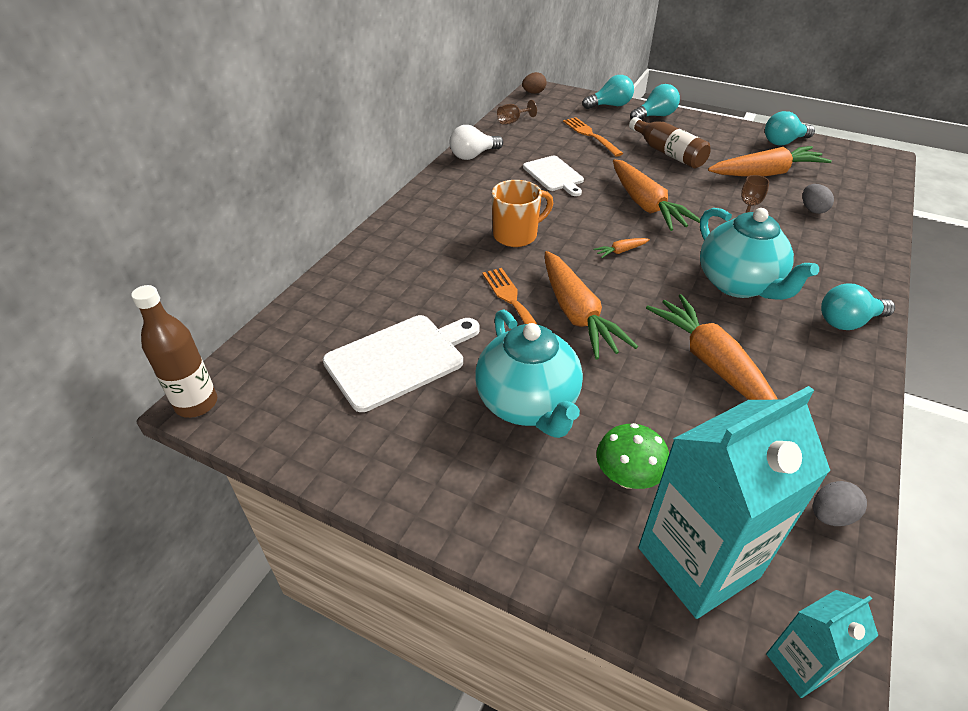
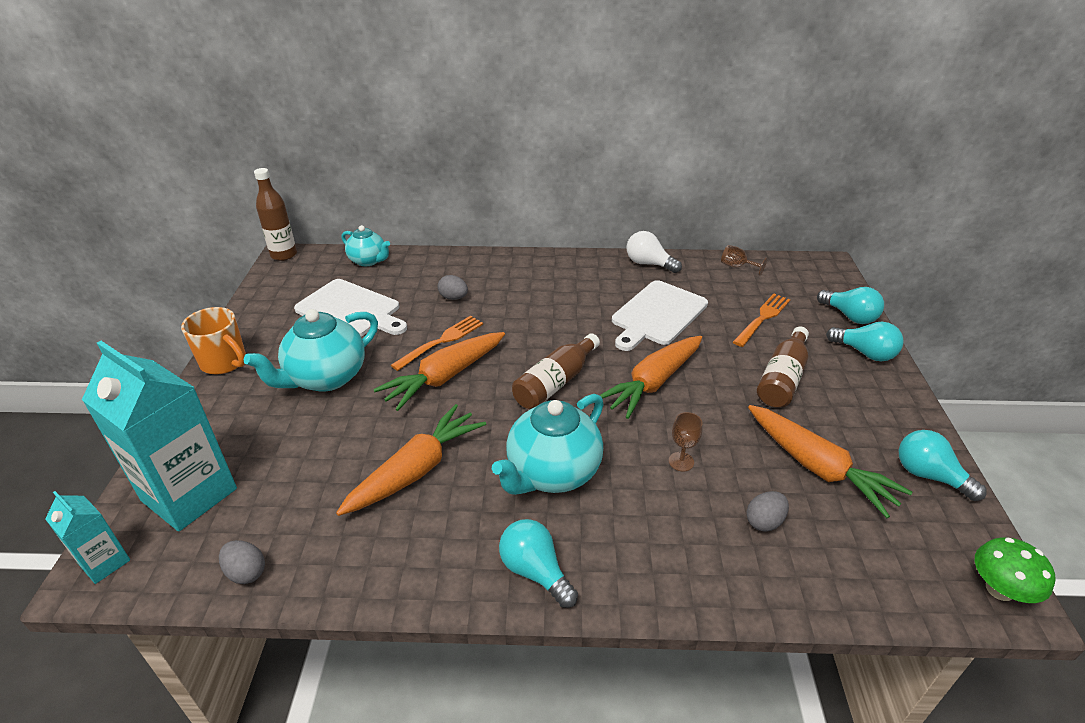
camera: 65 degrees right, 5 degrees down
orange mug [492,180,553,247] -> orange mug moved to [181,307,246,375]
brown egg [522,72,547,94] -> none
white cutting board [523,156,584,196] -> white cutting board [612,280,708,351], size x1.51
orange carrot [593,238,650,258] -> brown bottle [512,333,600,409]
green mushroom [596,423,669,489] -> green mushroom moved to [975,537,1056,603]
none -> turquoise teapot [342,225,390,266]
none -> grey egg [438,275,468,300]

